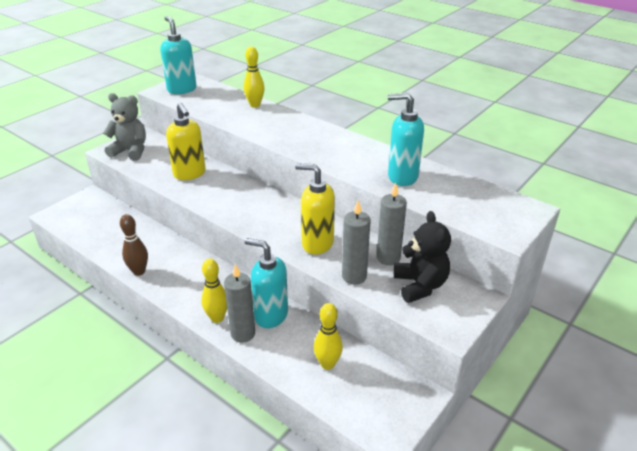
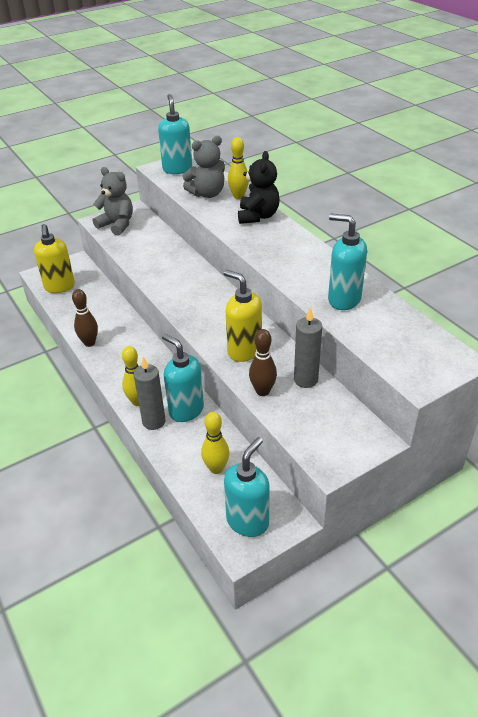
camera: 20 degrees right, 5 degrees up
yellow soap dispenser [166,103,206,180] -> yellow soap dispenser moved to [34,224,75,293]
grey candle [342,201,371,285] -> brown bowling pin [249,329,277,396]
black teddy bear [394,211,451,303] -> black teddy bear moved to [238,151,280,224]
none -> grey teddy bear [182,136,225,198]
none -> turquoise soap dispenser [224,437,270,537]

